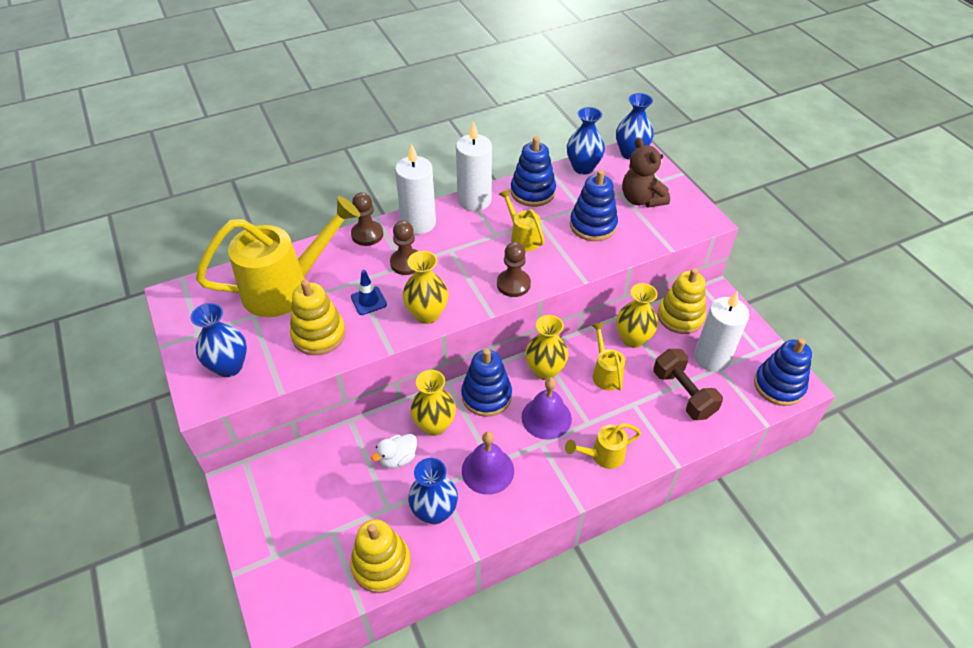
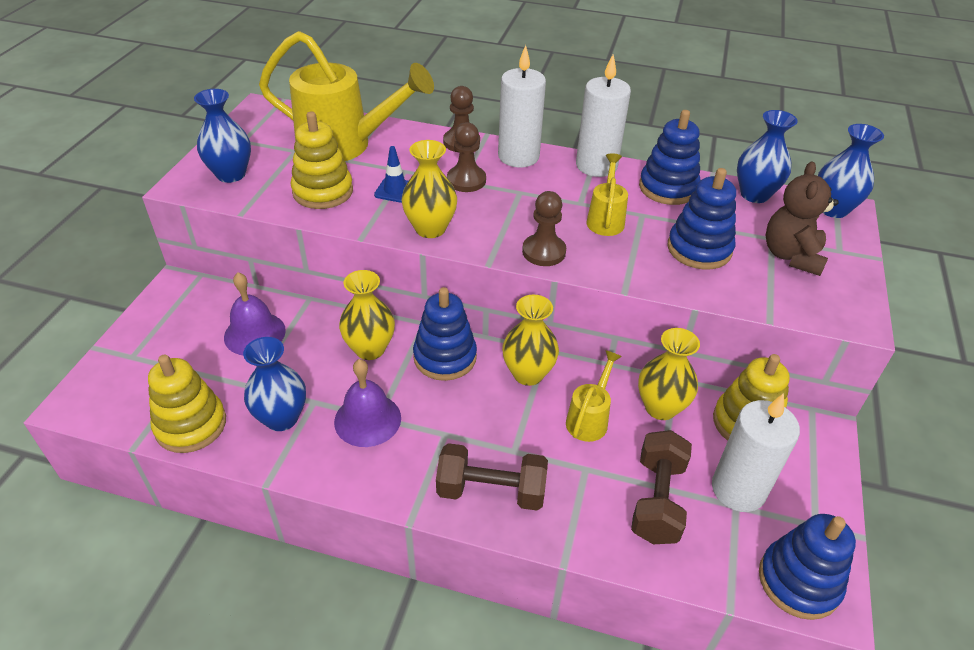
camera: 40 degrees right, 5 degrees down
white duck [371,434,417,468] -> none
purple bell [521,378,572,440] -> purple bell moved to [224,272,286,355]
yellow watering can [565,423,641,469] -> brown dumbbell [436,443,548,511]

